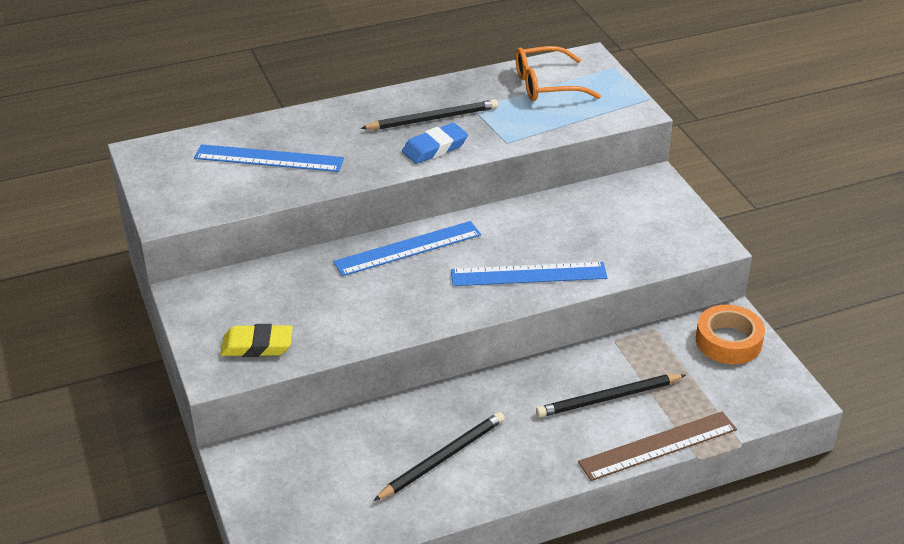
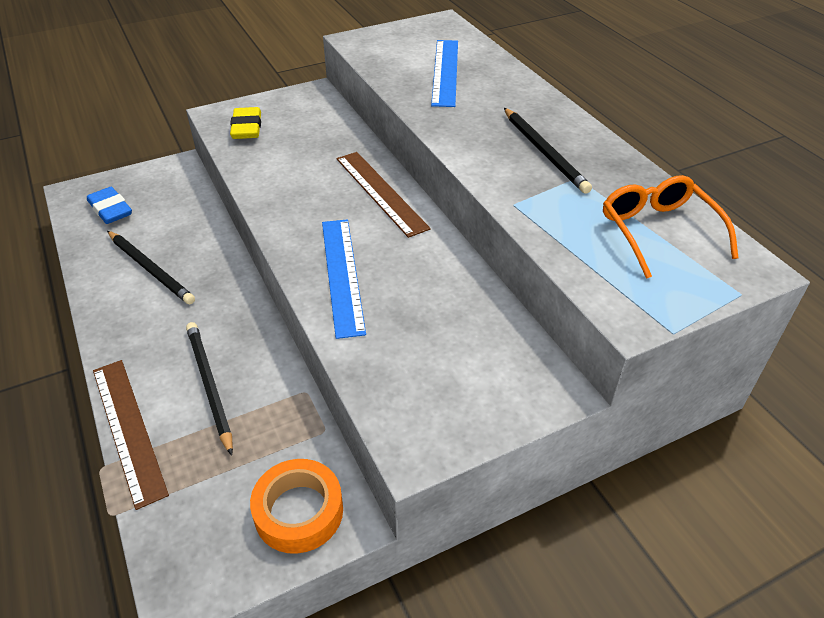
camera: 85 degrees right, 5 degrees up
blue ruler [333,221,481,276] -> brown ruler [336,152,431,238]
blue eraser [402,123,468,164] -> blue eraser moved to [87,187,132,224]

